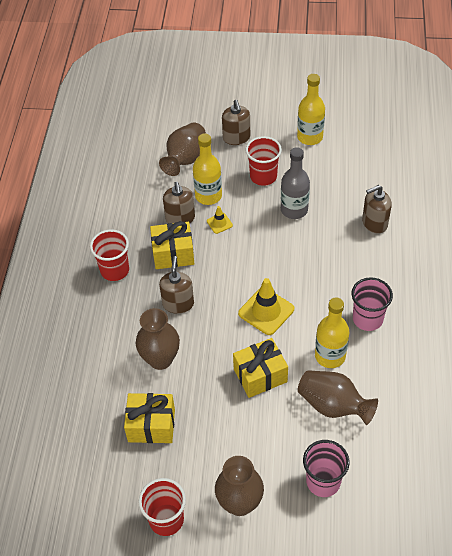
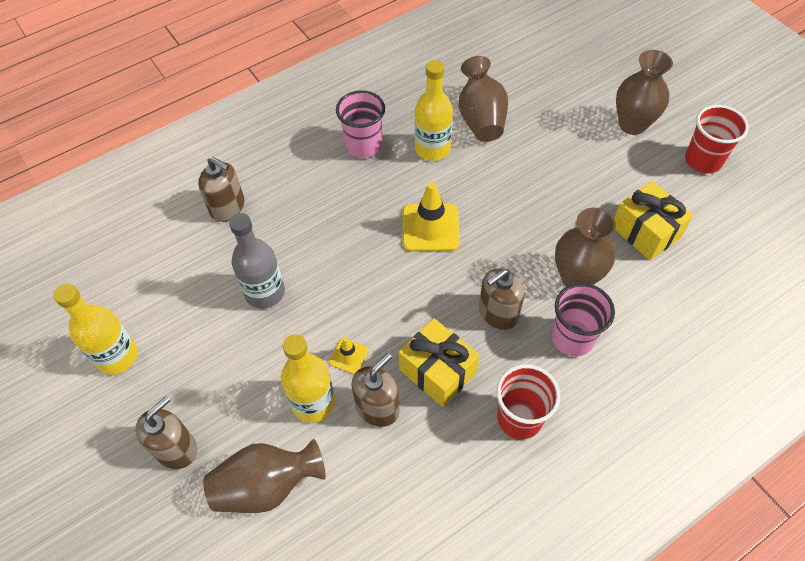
camera: 130 degrees left, 5 degrees up
yellow gift [233,338,288,398] -> none
red cup [246,136,282,186] -> none
pink cup [303,440,350,497] -> pink cup moved to [551,283,615,356]

